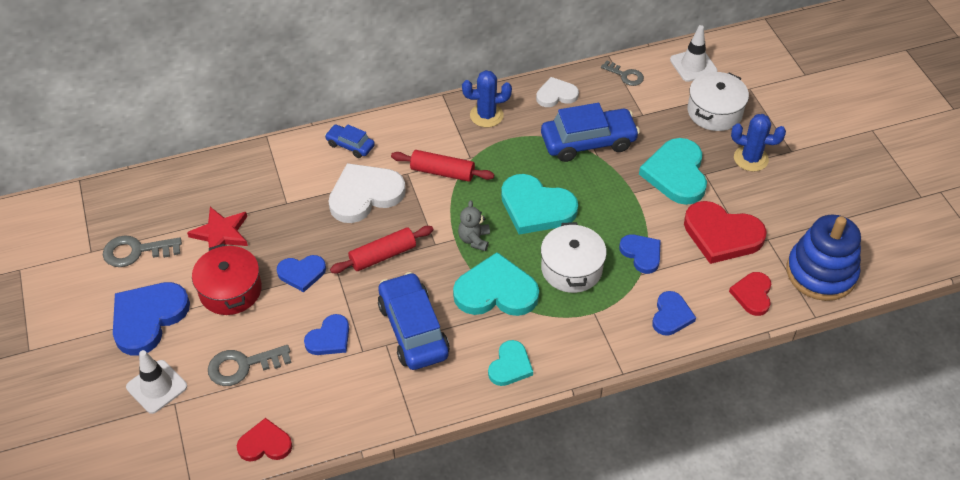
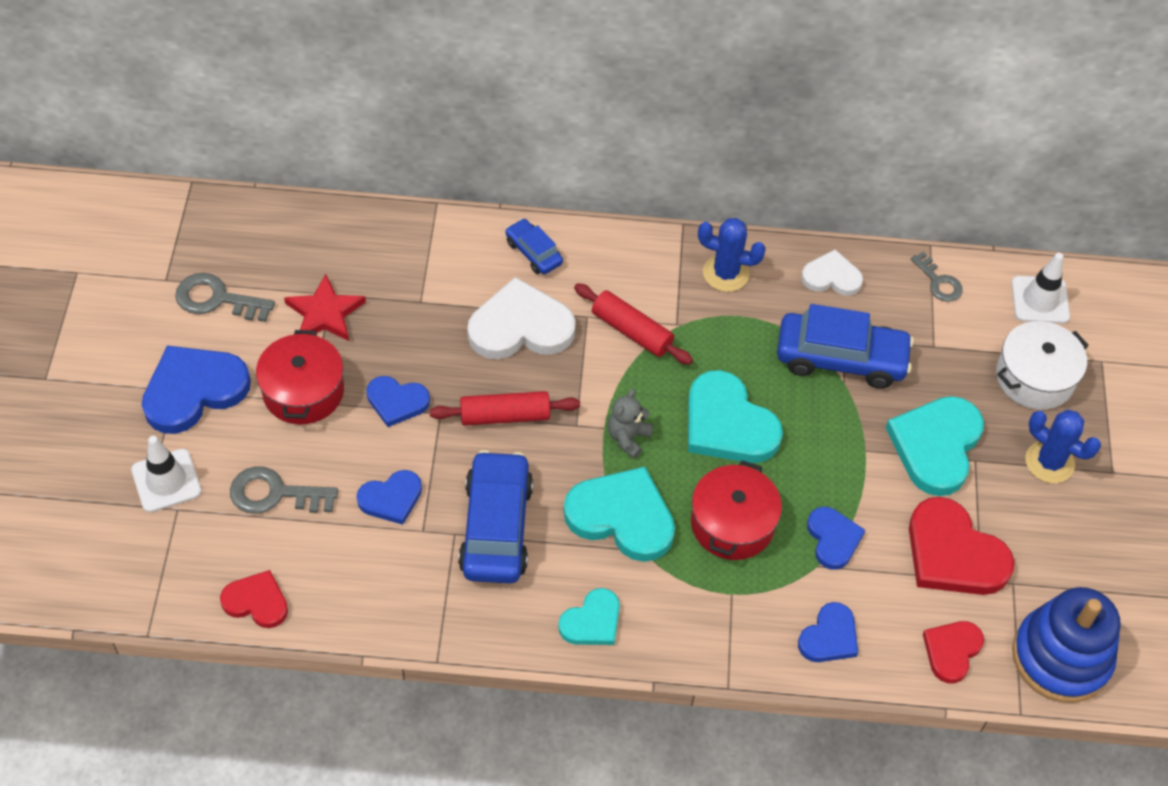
camera: 20 degrees right, 5 degrees up
white pot [541,222,607,293] -> red pot [691,460,782,560]

